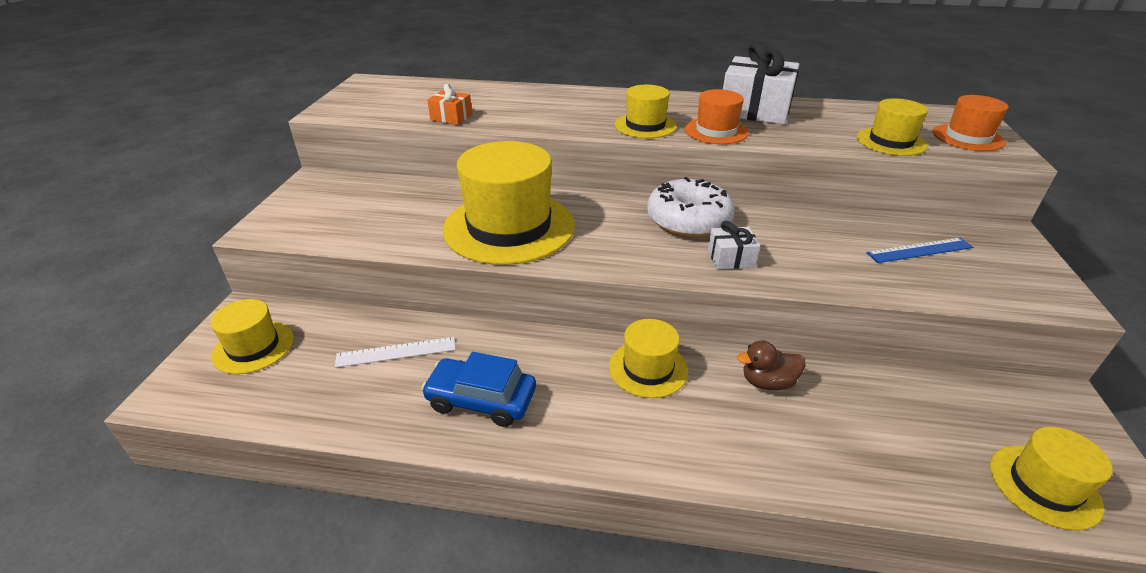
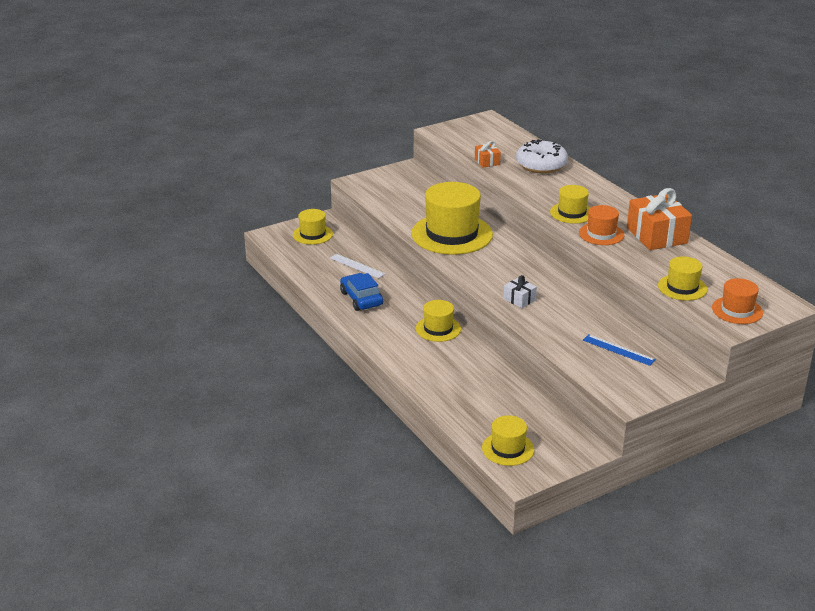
camera: 50 degrees right, 5 degrees down
white donut [647,177,735,238] -> white donut moved to [516,139,568,174]
white gift [723,41,800,124] -> orange gift [627,188,692,250]
brown duck [737,341,806,390] -> none

